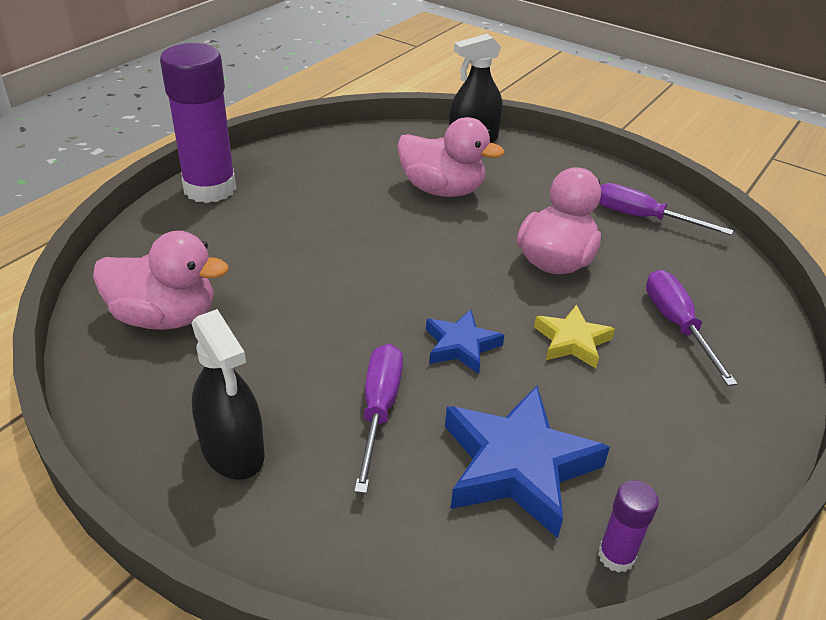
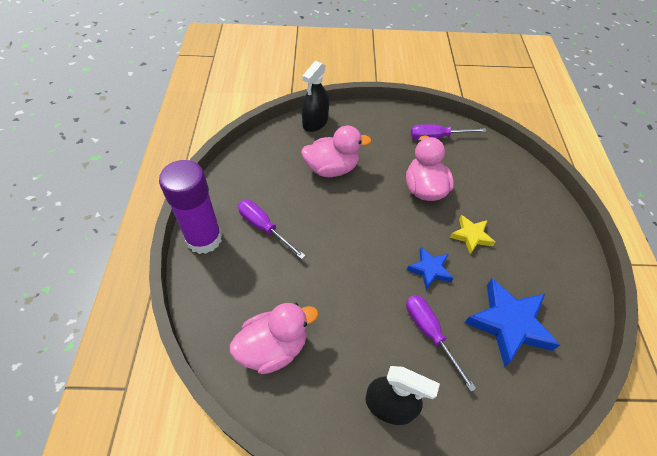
camera: 35 degrees left, 15 degrees up
purple glue stick [598,480,659,573] -> none
purple screwdriver [646,270,738,386] -> purple screwdriver moved to [238,200,306,259]

